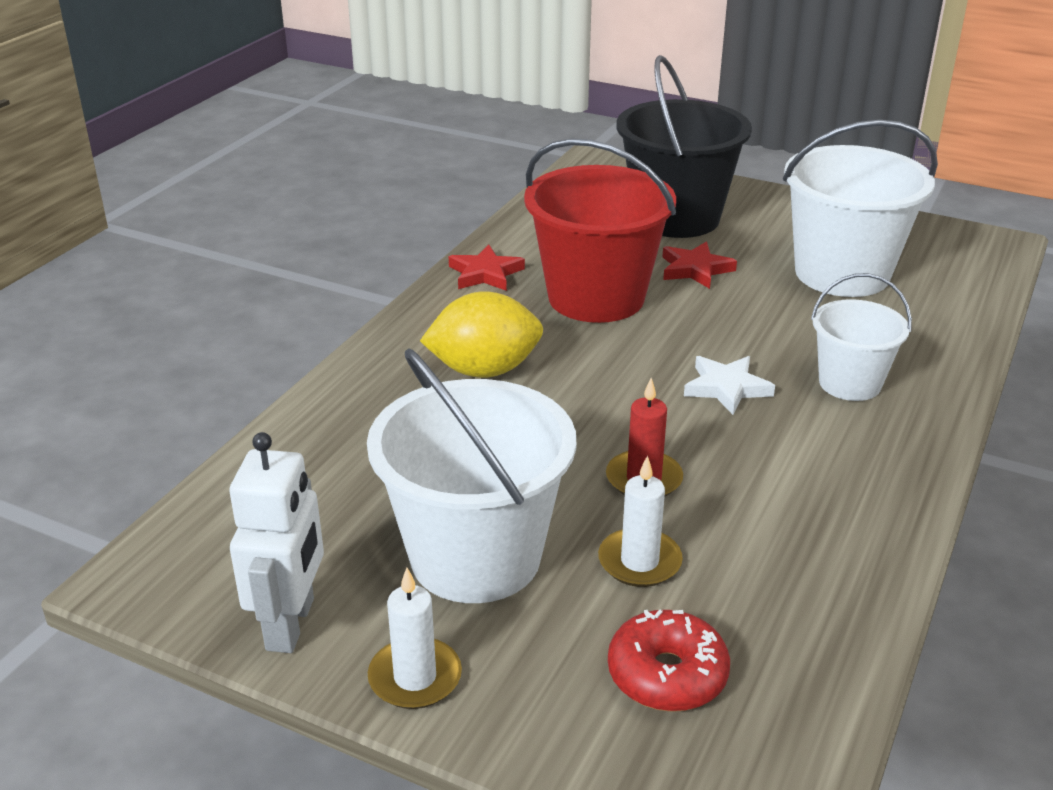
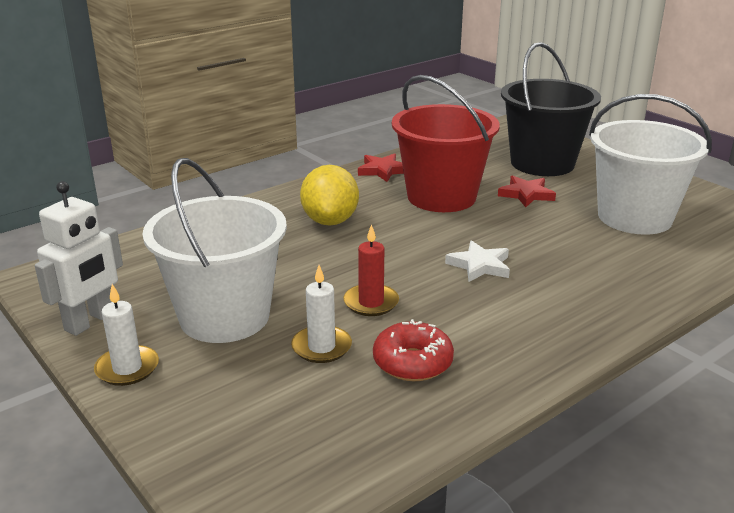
camera: 25 degrees right, 5 degrees down
yellow lemon [420,291,543,378] -> yellow lemon turned 75 degrees clockwise [300,165,359,226]
red donut [608,609,730,712] -> red donut moved to [373,319,454,381]
white bucket [811,273,912,401] -> none

